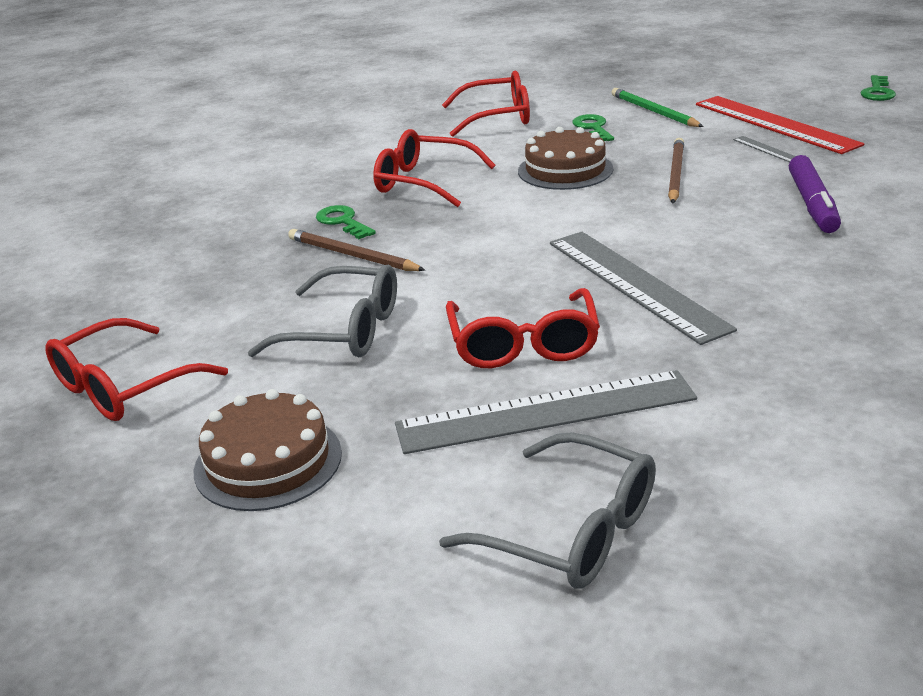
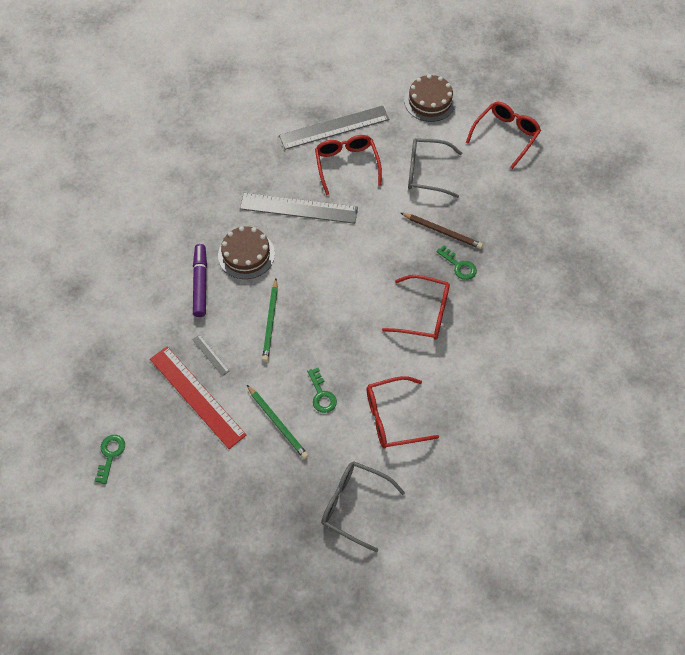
camera: 170 degrees right, 30 degrees up
grey glasses [439,432,656,589] -> grey glasses moved to [321,461,405,552]
brown cake [518,127,613,190] -> brown cake moved to [218,226,275,279]
grey ruler [550,232,737,345] -> grey ruler turned 45 degrees counterclockwise [240,193,358,224]
brown pencil [668,138,684,204] -> green pencil [262,279,278,362]

